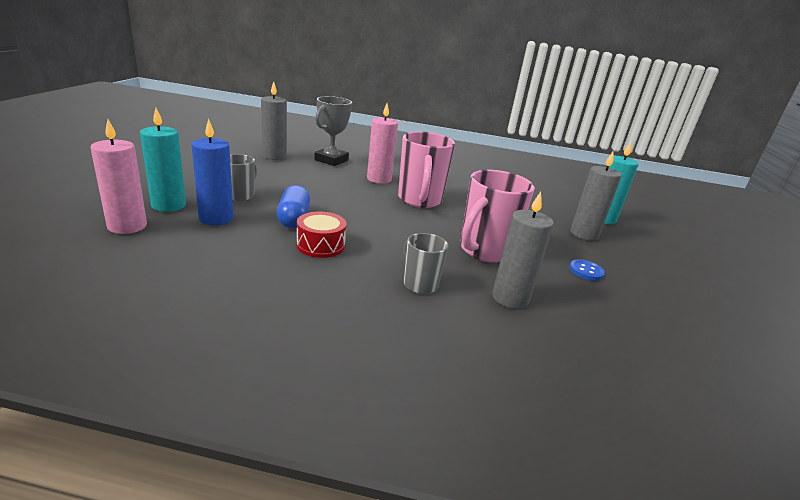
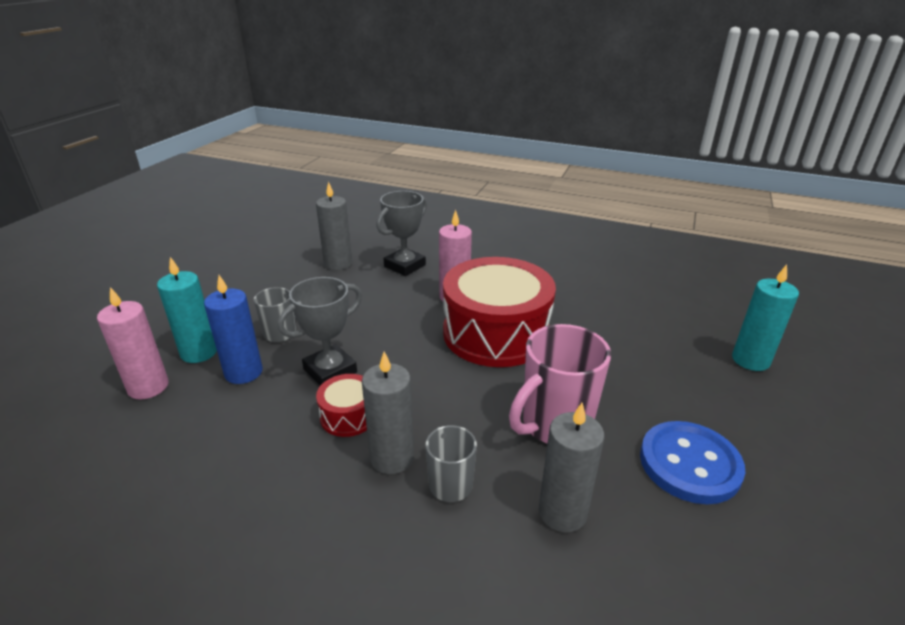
camera: 15 degrees right, 5 degrees up
blue capsule [277,185,310,228] -> grey trophy [278,277,362,386]
pink mug [398,131,455,208] -> red drum [443,257,556,367]
blue button [569,259,605,281] -> blue button [640,421,745,504], size x2.16
grey candle [570,151,622,240] -> grey candle moved to [362,352,414,474]

